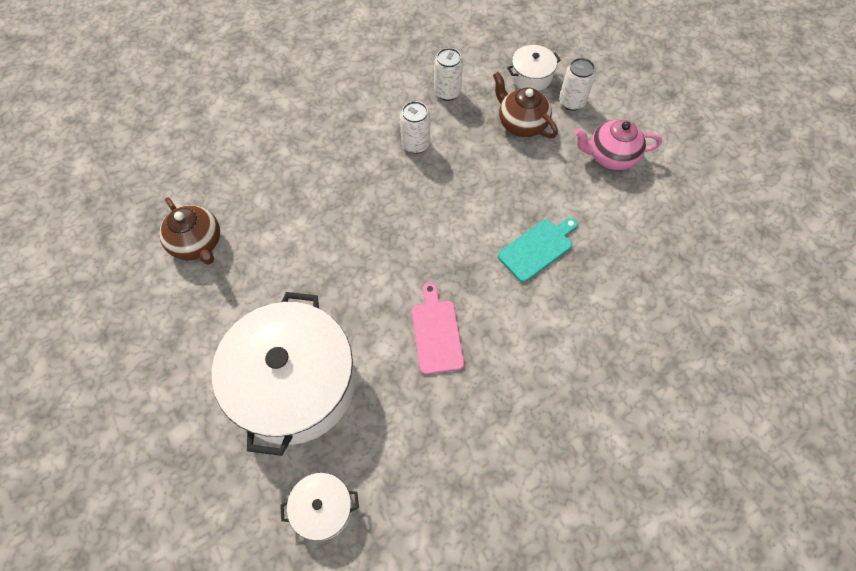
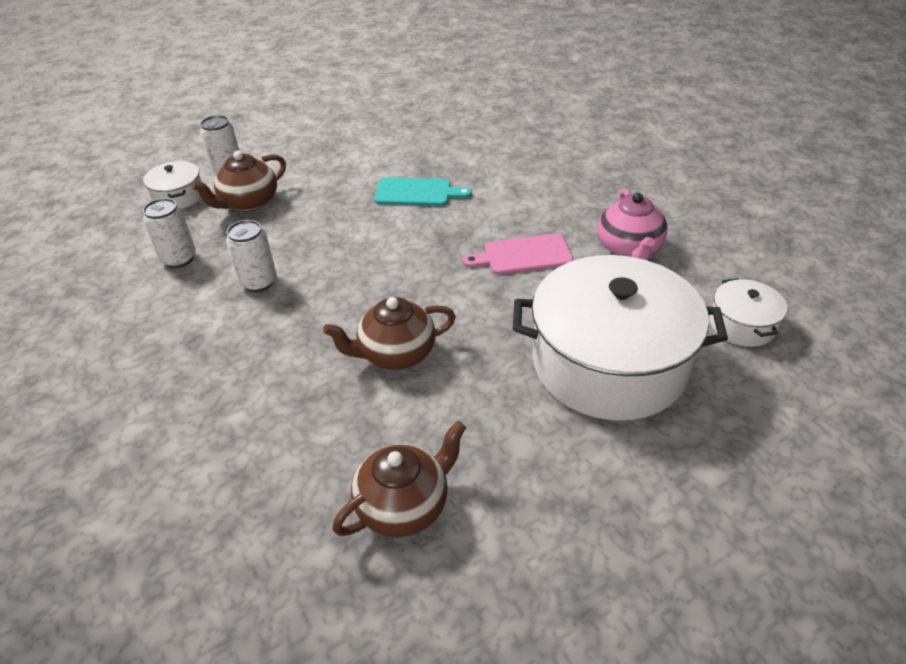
camera: 90 degrees left, 20 degrees down
turquoise cutting board [498,218,578,282] -> turquoise cutting board turned 135 degrees clockwise [374,177,472,206]
pink teapot [574,120,662,170] -> pink teapot moved to [598,189,668,260]
none -> brown teapot [323,297,456,370]

